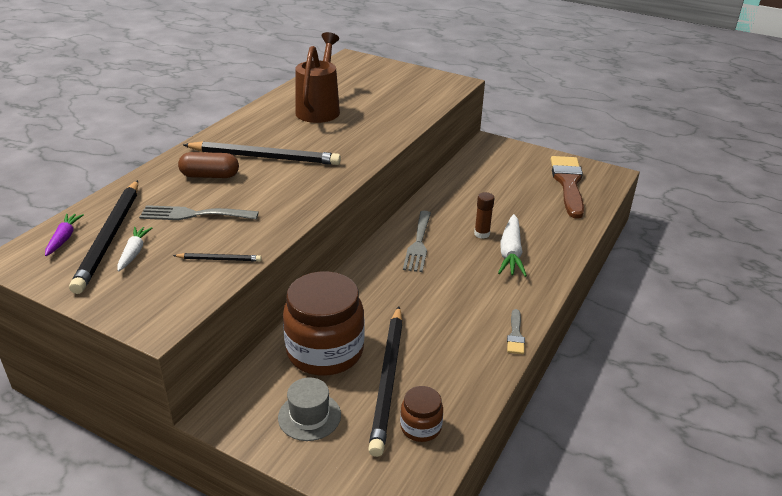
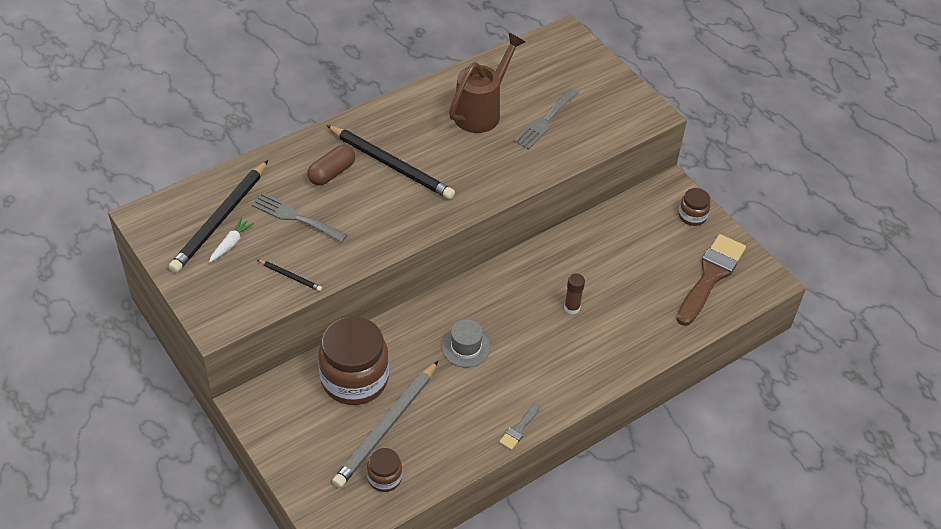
camera: 25 degrees right, 15 degrees up
purple carrot [45,214,84,256] -> none
brown capsule [178,152,239,178] -> brown capsule turned 75 degrees counterclockwise [307,145,355,186]
grey hat [278,377,341,441] -> grey hat moved to [442,319,490,367]
black pencil [368,306,403,457] -> grey pencil [332,361,438,488]
grey fork [403,211,431,272] -> grey fork moved to [514,88,579,149]
white carrot [498,214,527,277] -> none
none -> brown jar [679,188,710,226]

